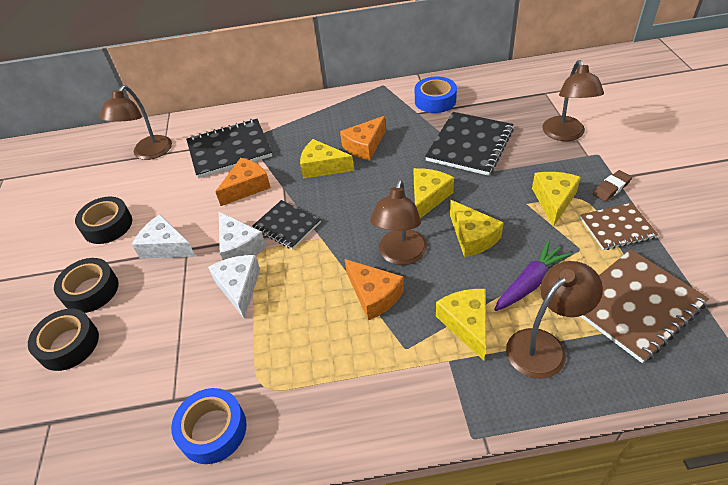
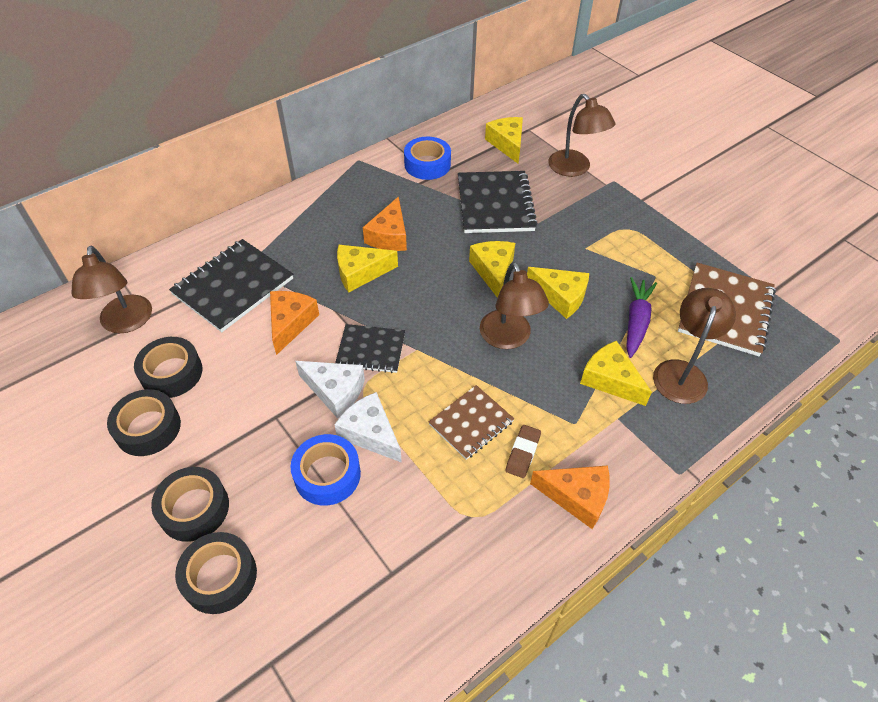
camera: 35 degrees left, 5 degrees up
white cheese [132,214,196,259] -> none
blue tape [171,388,247,464] -> blue tape moved to [290,434,361,505]
orange cheese [345,259,404,320] -> orange cheese moved to [530,465,610,529]
yellow cheese [532,172,581,227] -> yellow cheese moved to [485,117,523,163]
brown notebook [580,203,658,250] -> brown notebook moved to [429,385,514,460]
brown eraser [592,170,632,202] -> brown eraser moved to [506,425,541,478]
none -> black tape [134,337,202,398]

